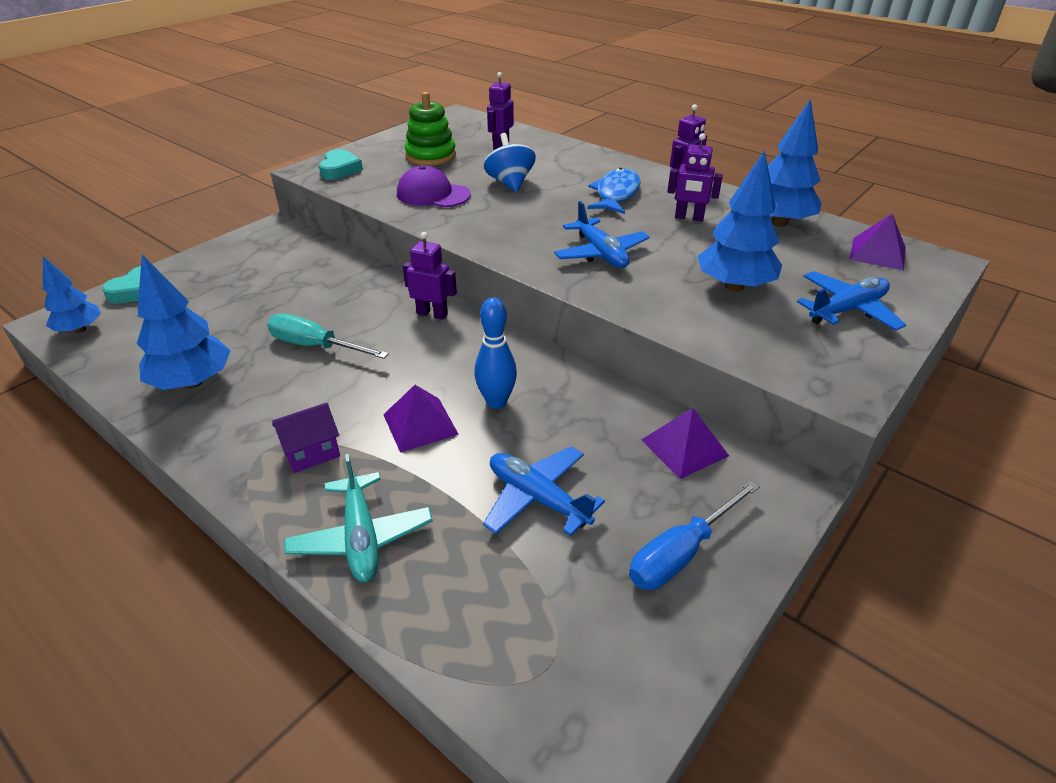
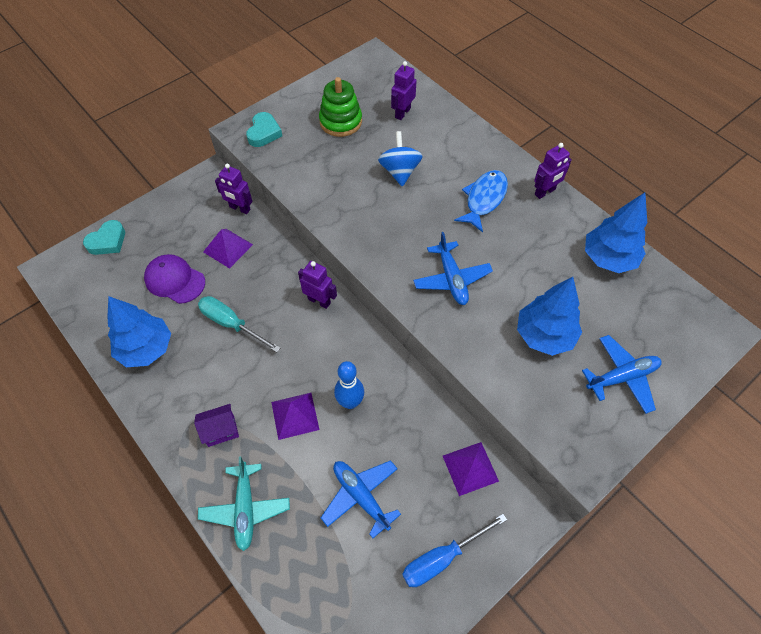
camera: 10 degrees right, 20 degrees up
blue tree [43,256,101,333] -> none
purple cap [397,166,471,207] -> purple cap moved to [144,254,205,304]
purple robot [667,133,723,221] -> purple robot moved to [215,164,253,214]
purple pyramid [849,214,906,270] -> purple pyramid moved to [203,229,253,268]

